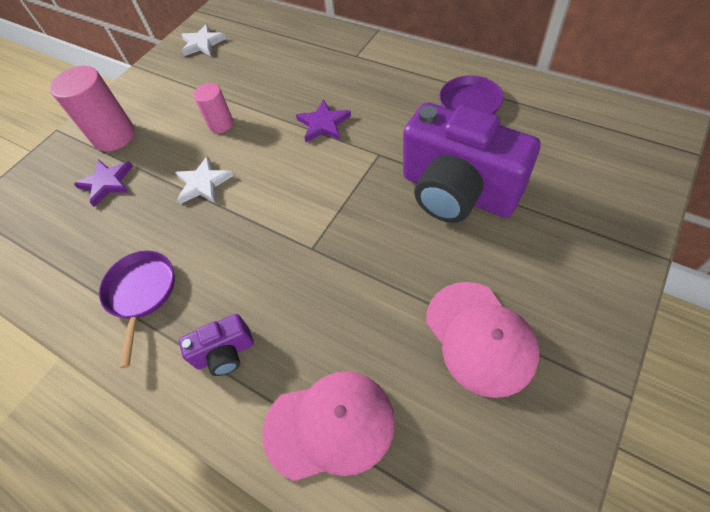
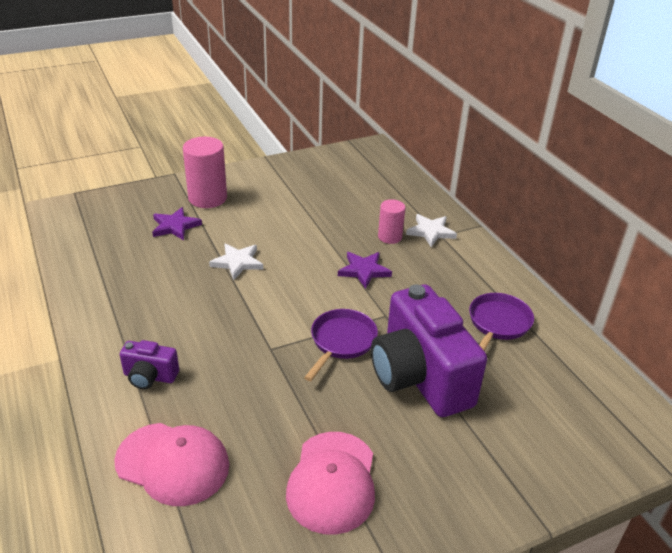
camera: 25 degrees right, 20 degrees down
purple pan [99,251,175,368] -> purple pan moved to [304,309,378,381]
white star [181,24,227,56] -> white star moved to [406,214,457,247]
pink cylinder [193,83,233,133] -> pink cylinder moved to [378,199,406,244]

